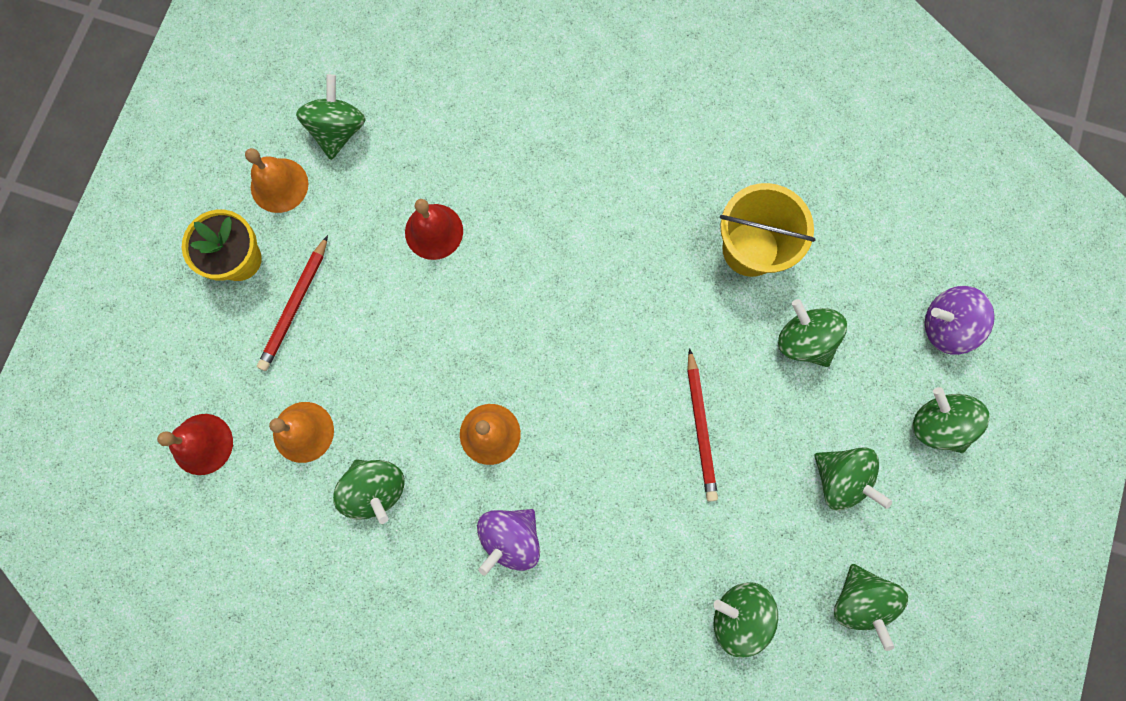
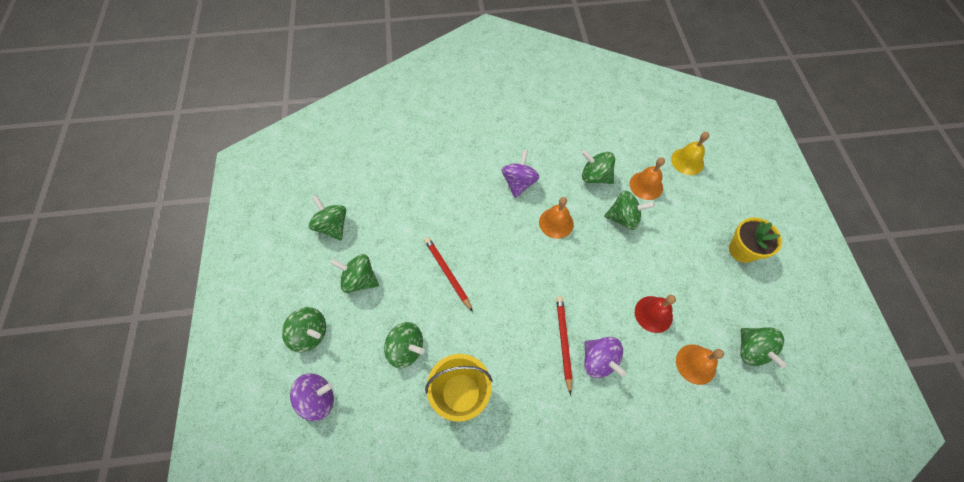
camera: 155 degrees right, 15 degrees down
red bell [157,414,233,475] -> yellow bell [671,132,709,175]
orange bell [245,148,308,213] -> orange bell moved to [676,344,724,385]
red pencil [257,235,328,371] -> red pencil moved to [556,296,572,395]
green spinning top [713,582,778,658] -> green spinning top moved to [604,191,655,230]
none -> purple spinning top [584,337,626,378]

